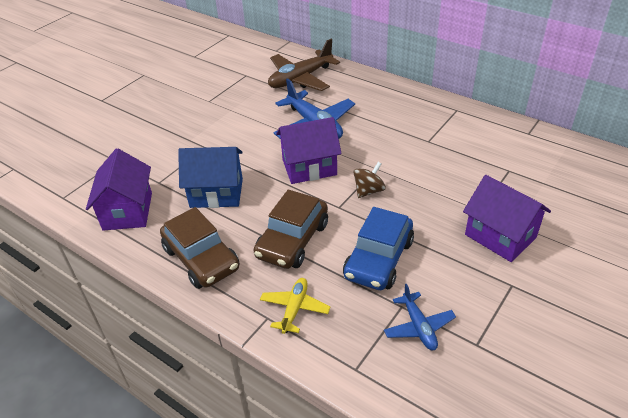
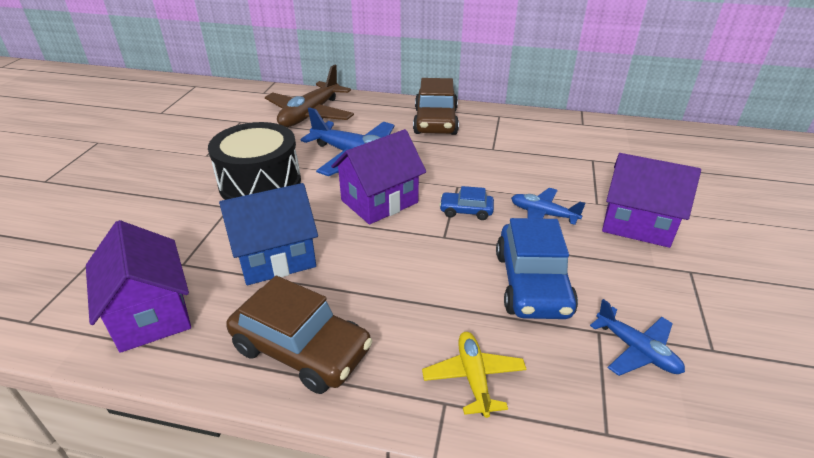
camera: 25 degrees left, 5 degrees down
brown car [253,190,328,269] -> brown car moved to [413,78,459,135]
brown spinning top [353,162,386,198] -> blue car [439,186,494,220]
none -> black drum [208,122,301,200]
none -> blue plane [511,188,586,225]

